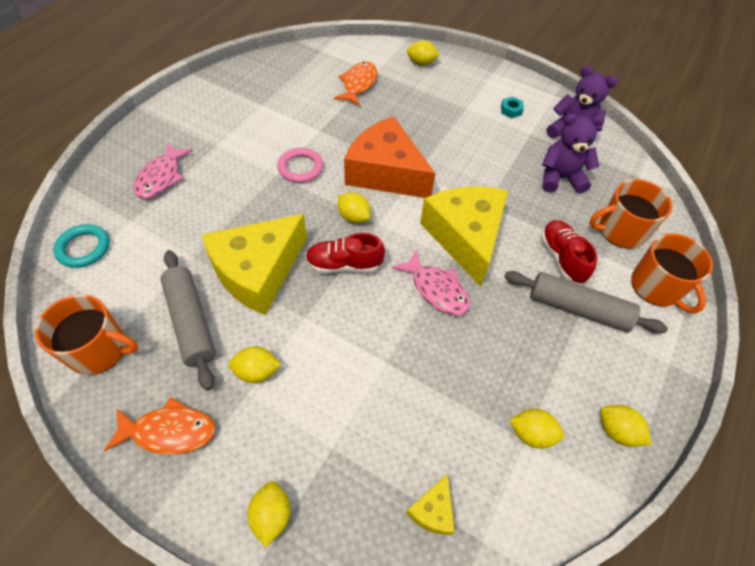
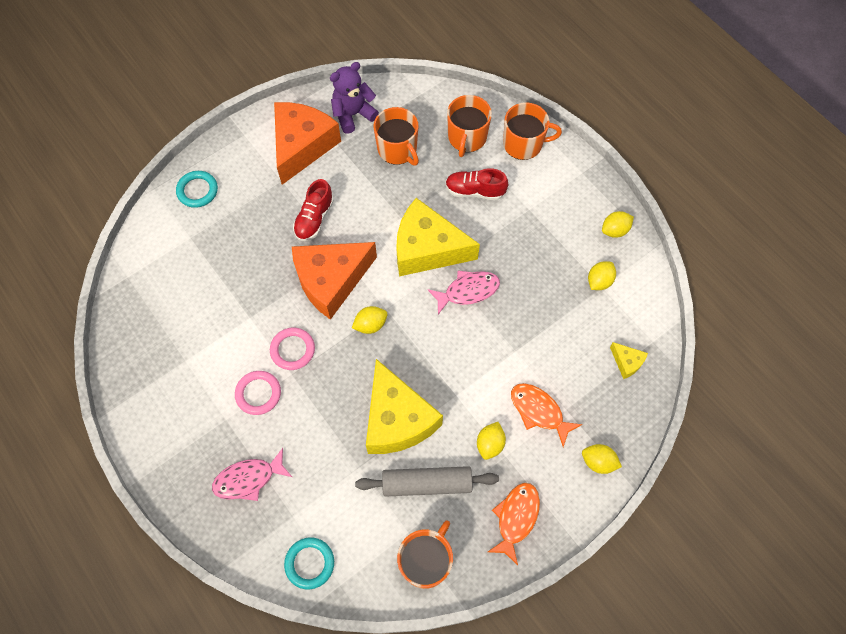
camera: 65 degrees left, 10 degrees up
pink fish [133,143,193,199] -> pink fish turned 120 degrees clockwise [212,448,292,501]
red shoe [306,233,385,274] -> red shoe moved to [293,179,334,241]
orange fish [334,61,377,106] -> orange fish moved to [511,383,582,447]
yellow lemon [407,40,440,66] -> turquoise ring [176,171,218,208]
turquoise nut [501,96,524,118] -> orange cheese [274,102,341,185]
grey rolling pin [504,271,668,334] -> none
purple teddy bear [542,114,605,194] -> orange mug [374,107,419,165]
none -> pink ring [235,371,281,415]

